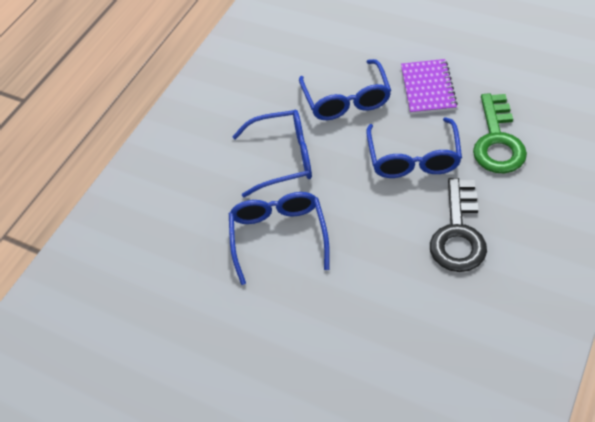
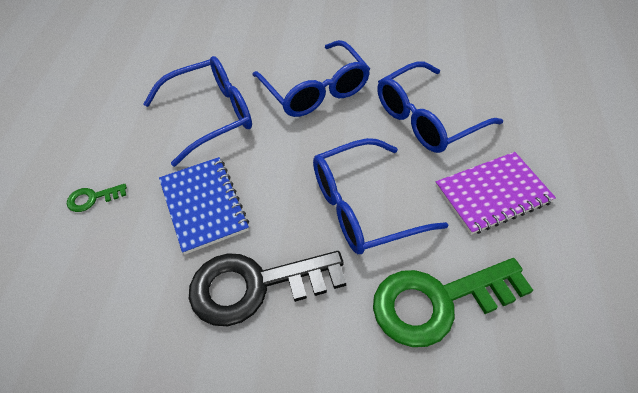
camera: 65 degrees right, 0 degrees up
none -> green key [67,184,127,212]
none -> blue notebook [159,157,249,255]

